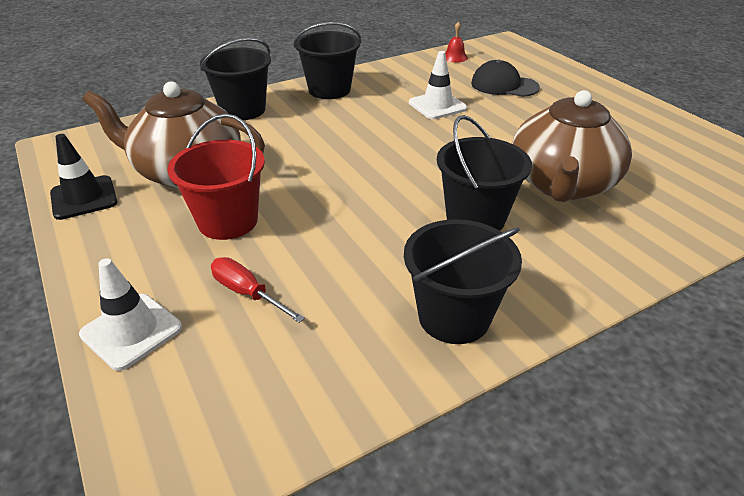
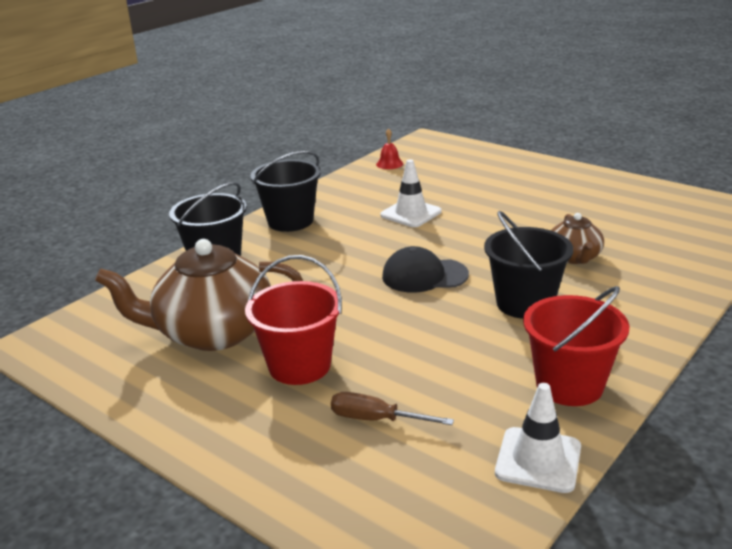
camera: 20 degrees left, 10 degrees down
black traffic cone [50,134,118,220] -> none
white traffic cone [79,258,182,371] -> white traffic cone moved to [495,383,581,493]
red screwdriver [211,257,305,323] -> brown screwdriver [331,392,454,425]
black bucket [404,219,522,344] -> red bucket [523,286,629,406]
black cap [471,60,540,97] -> black cap moved to [382,246,469,293]
brown teapot [512,90,632,202] -> brown teapot [551,213,604,264], size x0.52

